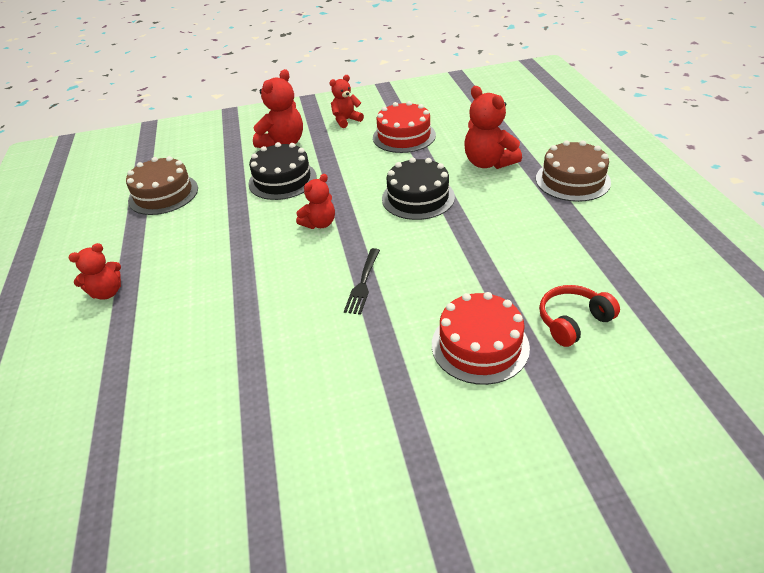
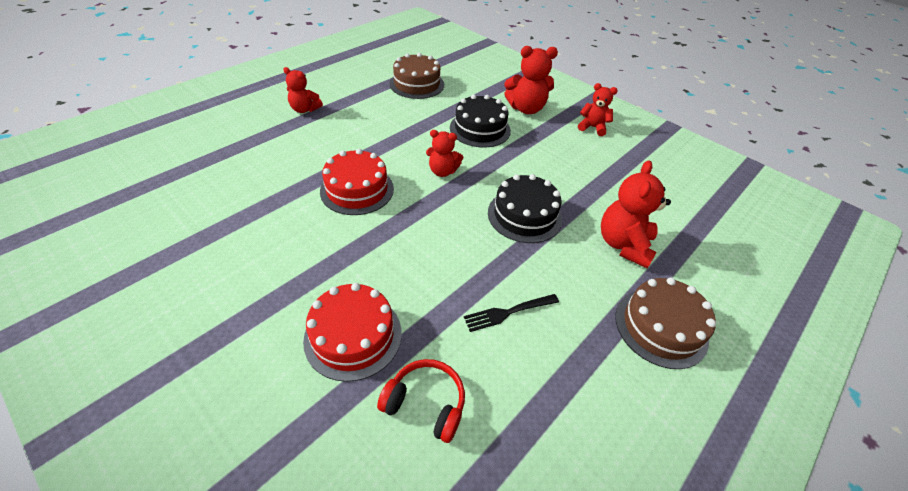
camera: 50 degrees right, 5 degrees up
black fork [344,248,380,315] -> black fork moved to [464,294,559,332]
red cake [373,101,436,153] -> red cake moved to [320,149,394,215]

